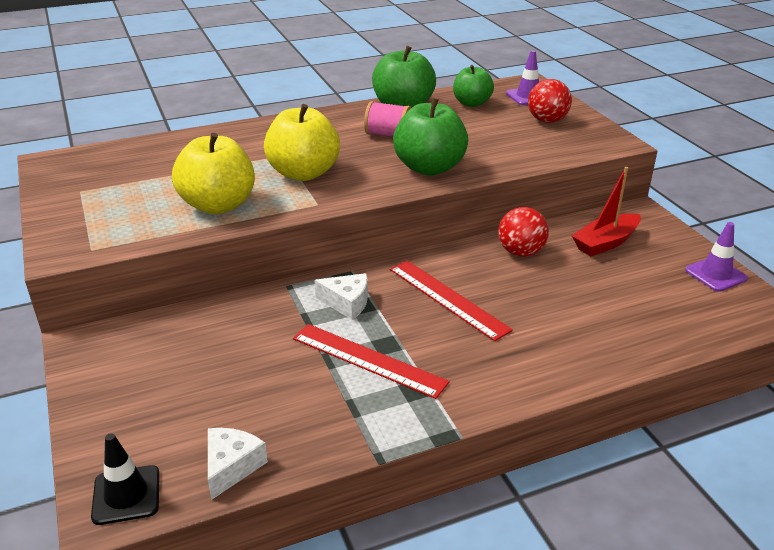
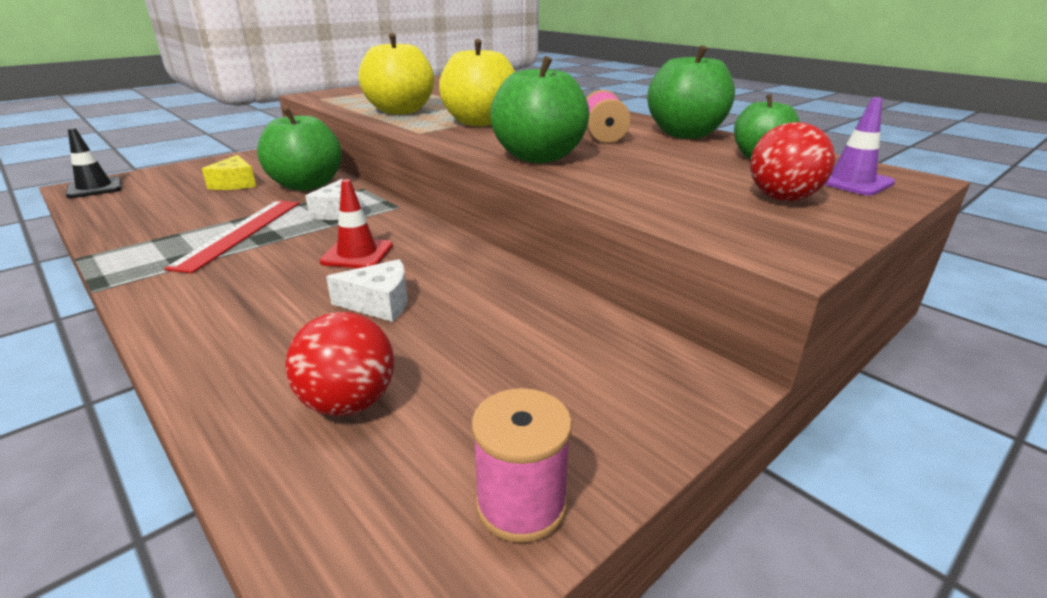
camera: 70 degrees right, 5 degrees down
white cheese [208,428,268,500] -> white cheese moved to [326,259,408,322]
red ruler [390,260,513,341] -> red traffic cone [320,179,393,268]
red ball [498,207,549,257] -> red ball moved to [285,312,394,416]
red boat [572,167,641,257] -> none
purple traffic cone [685,222,748,292] -> pink spool [471,388,572,543]
none -> yellow cheese [202,155,256,190]
none -> green apple [257,107,342,191]

